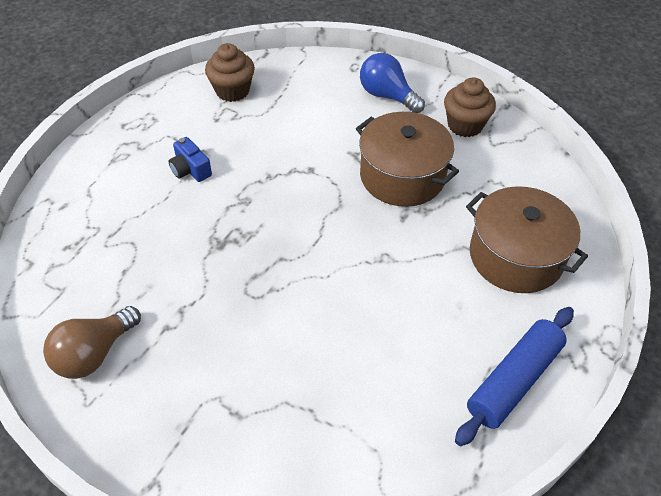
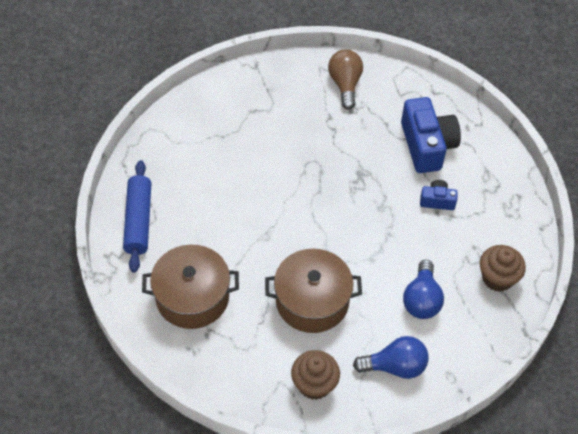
camera: 135 degrees right, 5 degrees up
none -> blue camera [401,97,461,173]
none -> blue light bulb [403,260,444,319]

